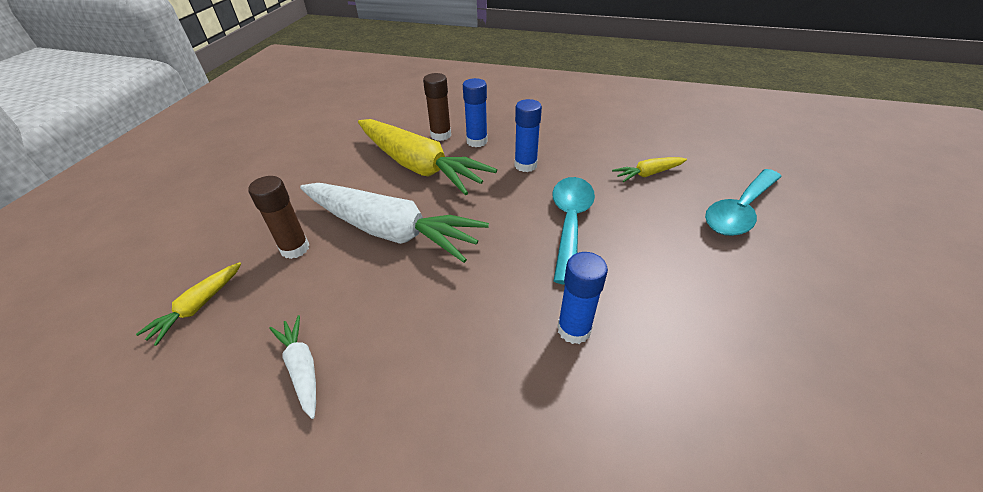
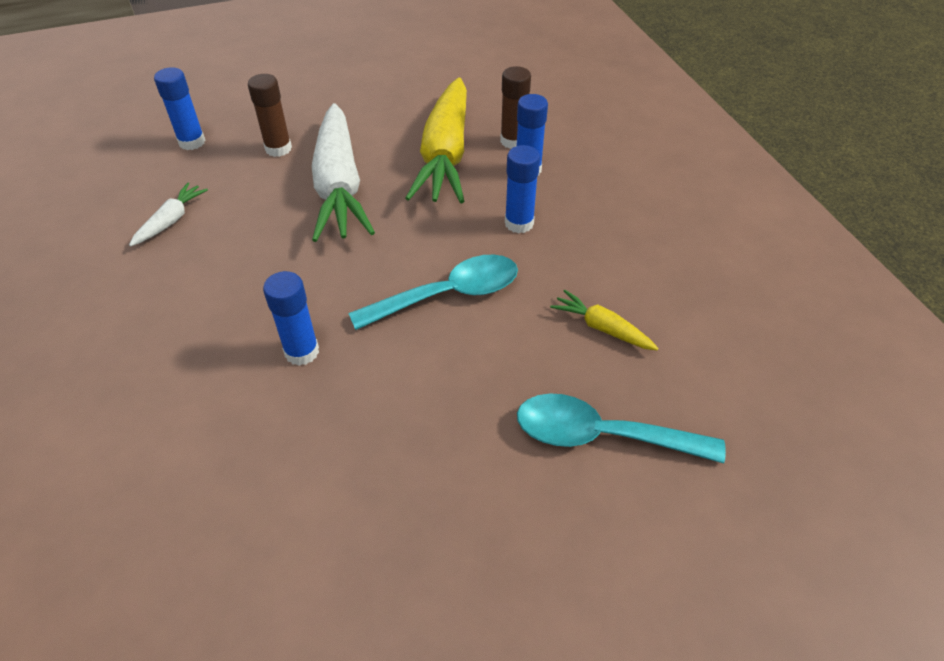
camera: 55 degrees right, 5 degrees up
yellow carrot [136,262,242,346] -> blue glue stick [154,67,206,150]

